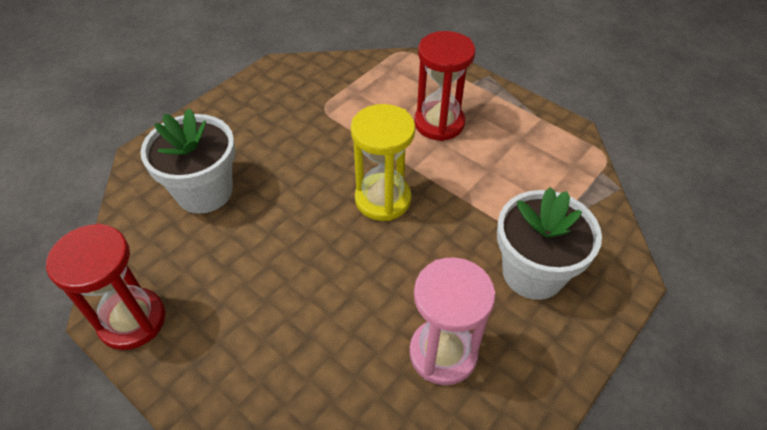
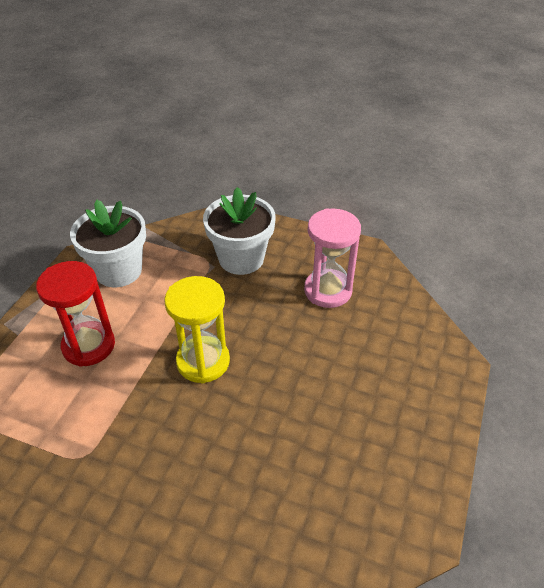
camera: 110 degrees left, 5 degrees down
red hourglass [46,223,166,350] -> none
white flower pot [141,108,235,214] -> white flower pot moved to [70,200,146,287]

